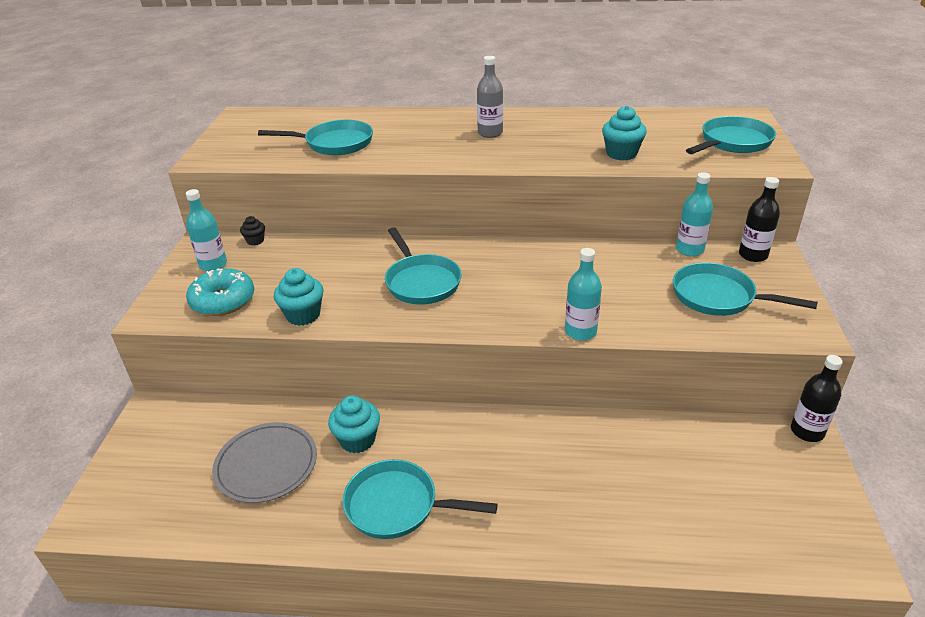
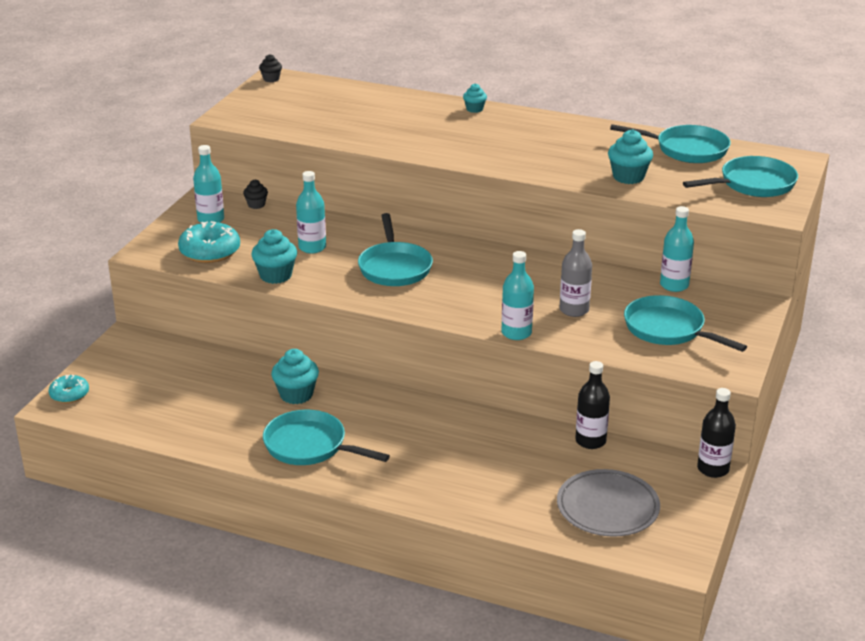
camera: 15 degrees right, 5 degrees down
grey plate [212,422,317,503] -> grey plate moved to [557,469,660,537]
turquoise pan [258,120,373,155] -> turquoise pan moved to [610,124,731,163]
grey bottle [477,56,503,138] -> grey bottle moved to [560,229,592,317]
black bottle [739,177,780,262] -> black bottle moved to [575,361,610,449]
none -> turquoise donut [49,375,89,403]
none -> black cupcake [259,54,282,82]
none -> turquoise bottle [296,171,326,254]
none -> turquoise cupcake [463,83,487,113]

